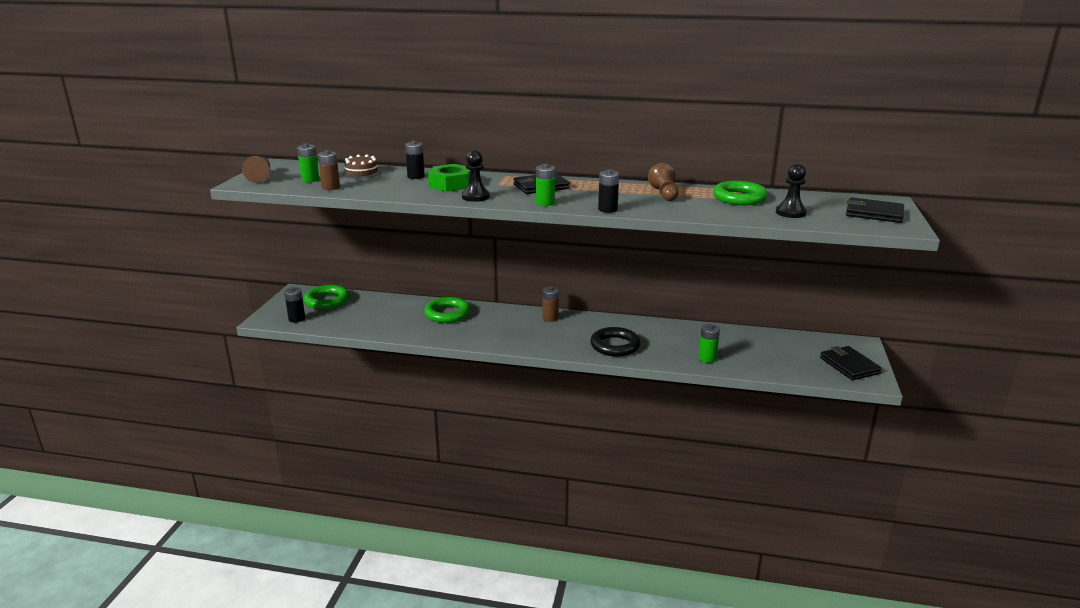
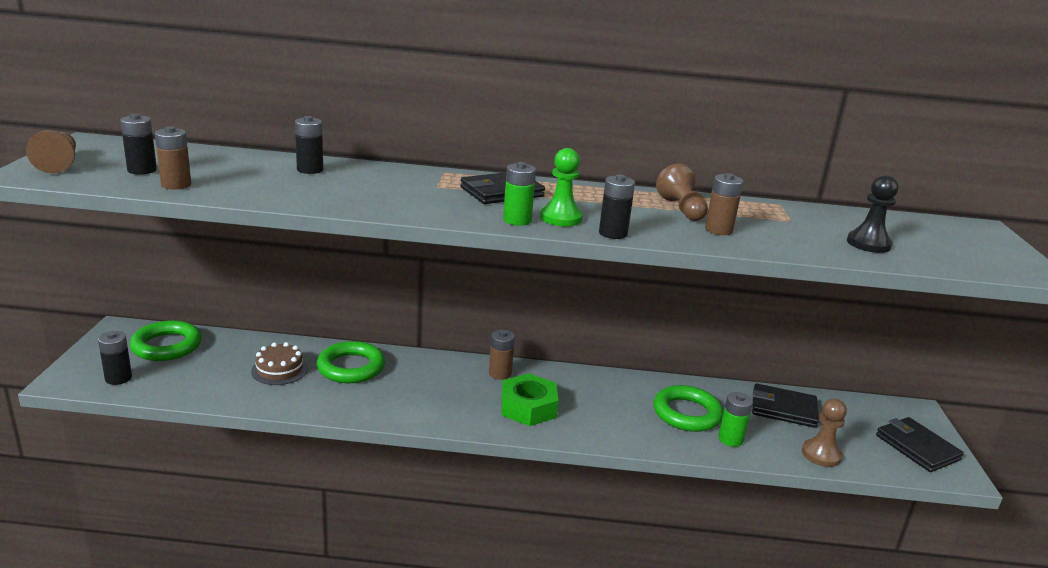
camera: 10 degrees left, 0 degrees up
green battery [297,143,319,182] -> black battery [120,114,157,175]
brown cake [342,154,382,179] -> brown cake moved to [251,342,308,385]
green nut [428,164,470,192] -> green nut moved to [501,373,559,426]
black pawn [462,150,490,202] -> none
black ring [590,327,641,357] -> none
green ring [713,181,768,205] -> green ring moved to [653,385,723,432]
black wallet [846,197,904,223] -> black wallet moved to [752,383,819,428]
none -> green pawn [540,148,583,226]
none -> brown battery [705,173,743,235]
none -> brown pawn [802,398,847,467]

